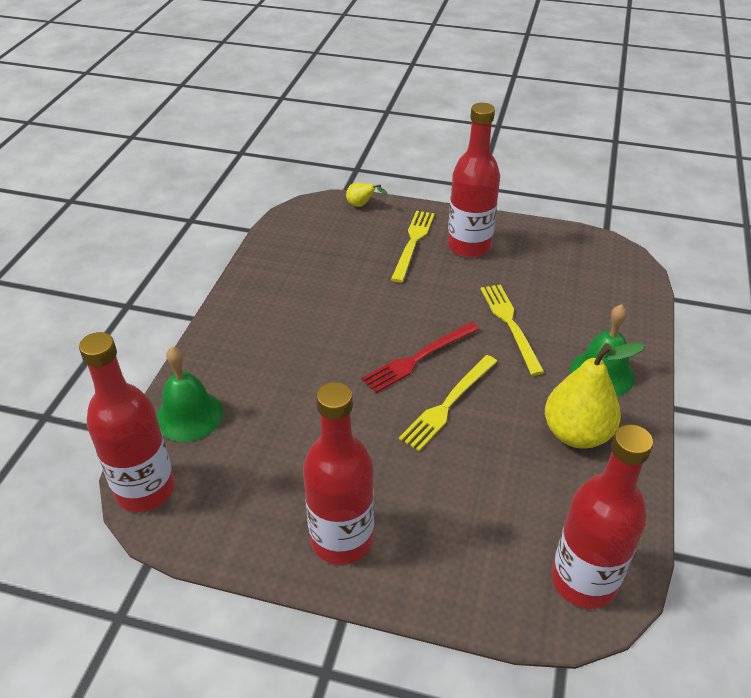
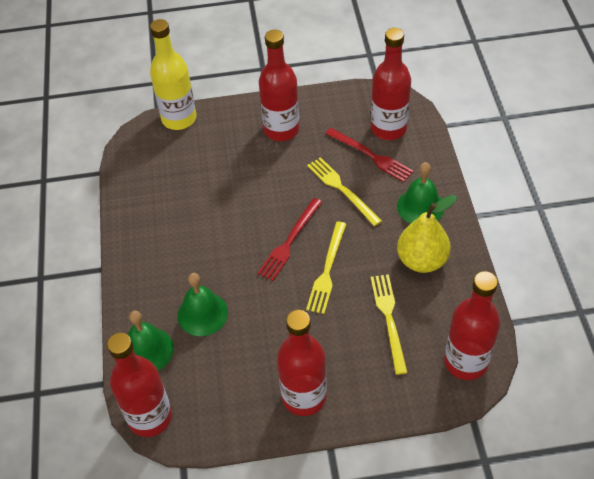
camera: 20 degrees left, 10 degrees up
yellow pear [346,183,388,207] -> yellow bottle [150,19,197,130]
yellow fork [391,211,435,283] -> yellow fork moved to [371,274,408,375]
none -> green bell [177,273,228,336]
none -> red fork [325,128,414,182]
none -> red bottle [371,28,411,140]

